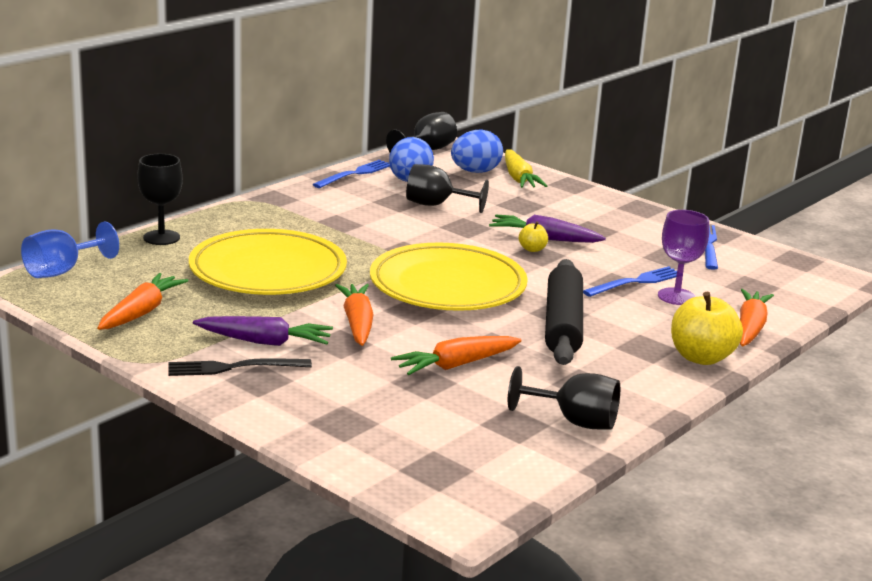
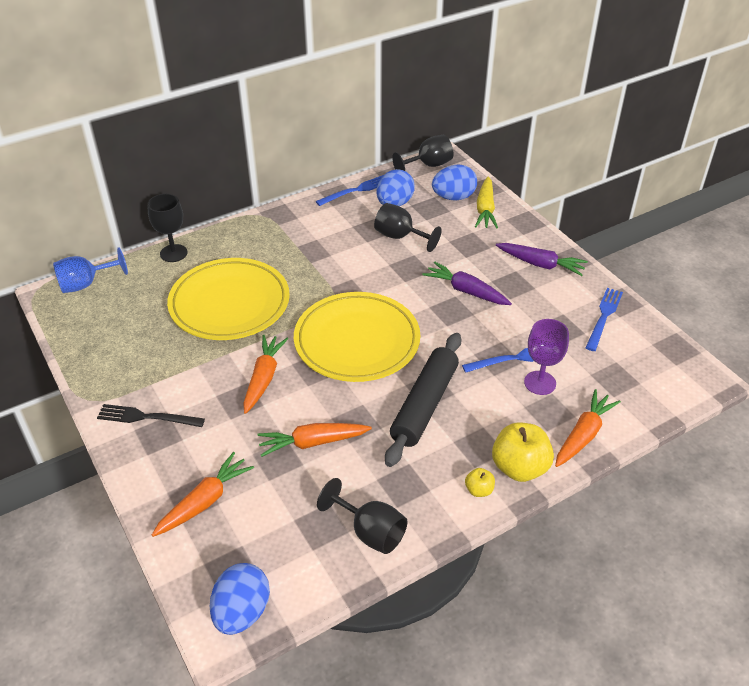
camera: 20 degrees right, 20 degrees up
orange carrot [97,273,188,330] -> orange carrot moved to [152,452,254,537]
purple carrot [193,316,333,346] -> purple carrot moved to [496,243,588,276]
yellow apple [519,221,548,252] -> yellow apple moved to [465,468,495,497]
none -> blue egg [210,563,270,635]

